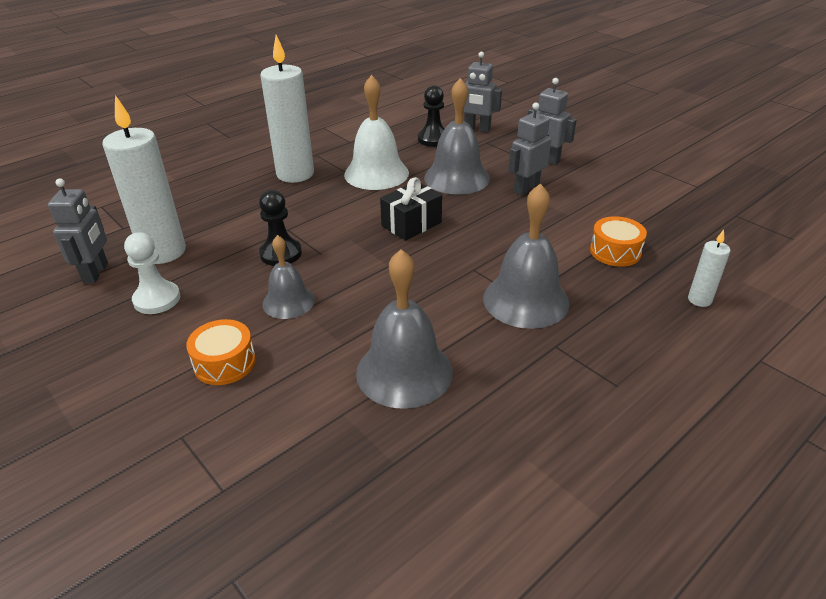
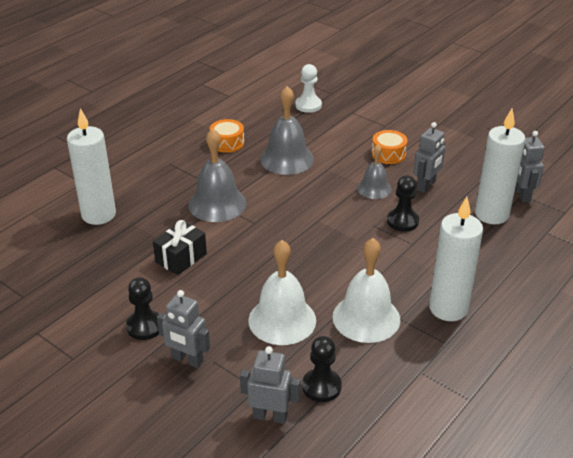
camera: 170 degrees right, 0 degrees up
white pawn [124,232,180,314] -> white pawn moved to [296,64,322,113]
black gift [380,177,442,241] -> black gift moved to [153,220,207,275]
grey bell [424,78,490,195] -> white bell [249,240,316,345]
grey robot [508,102,551,195] -> grey robot moved to [414,122,445,193]
orange drum [590,216,647,267] -> orange drum moved to [210,119,244,153]
white candle [688,230,731,307] -> white candle [67,108,116,225], size x2.15
none -> black pawn [126,277,159,340]

